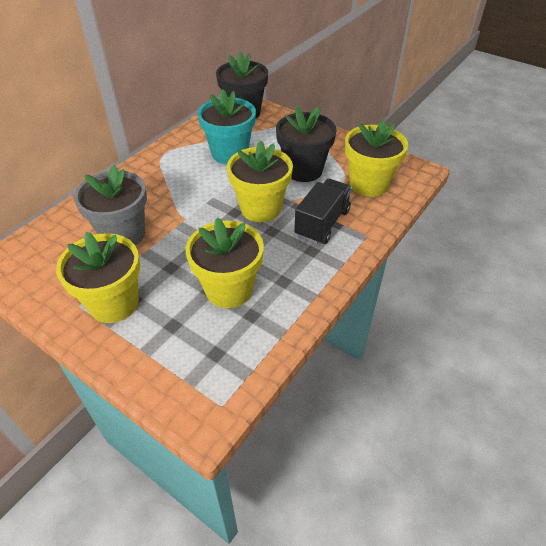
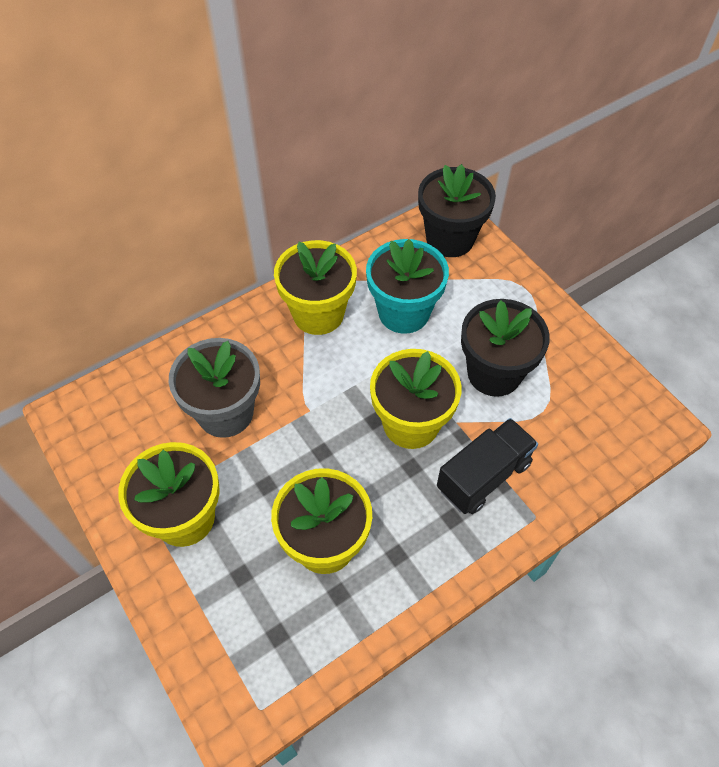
camera: 20 degrees right, 10 degrees up
yellow flower pot [345,119,408,197] -> yellow flower pot moved to [274,240,357,335]

